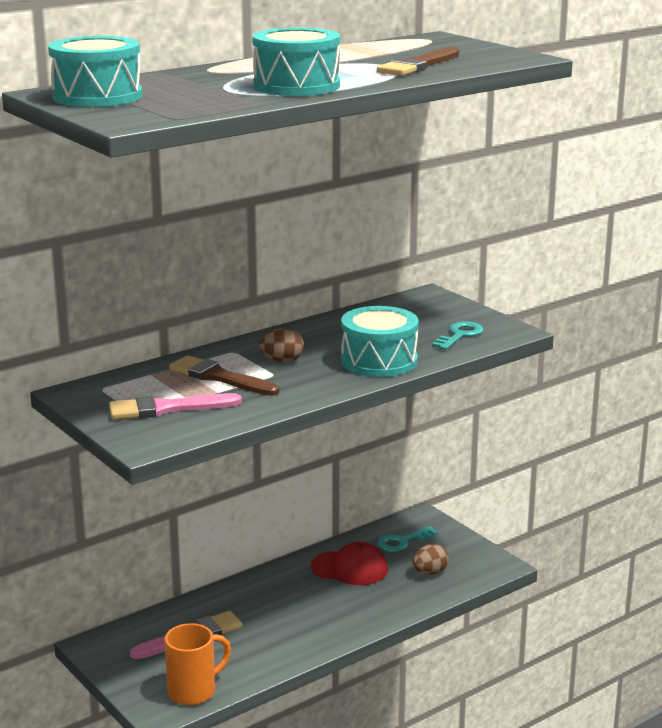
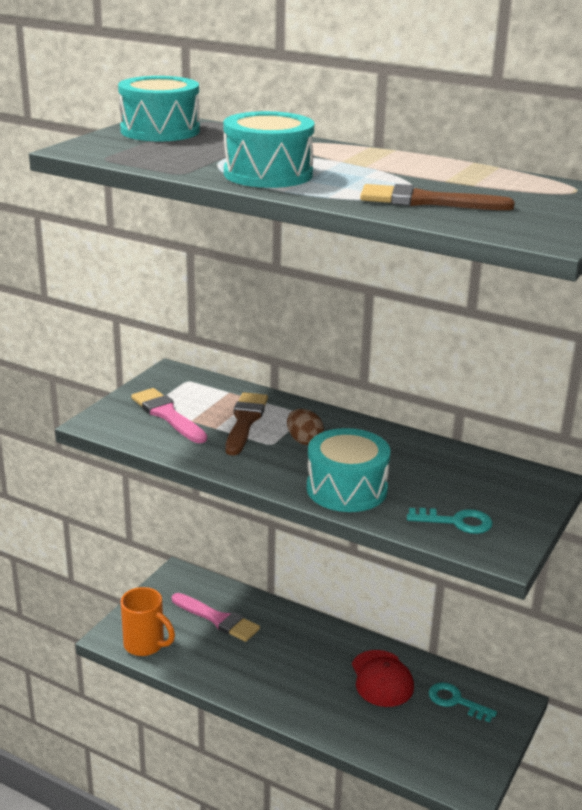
camera: 65 degrees right, 5 degrees up
brown egg [413,544,449,575] -> none

